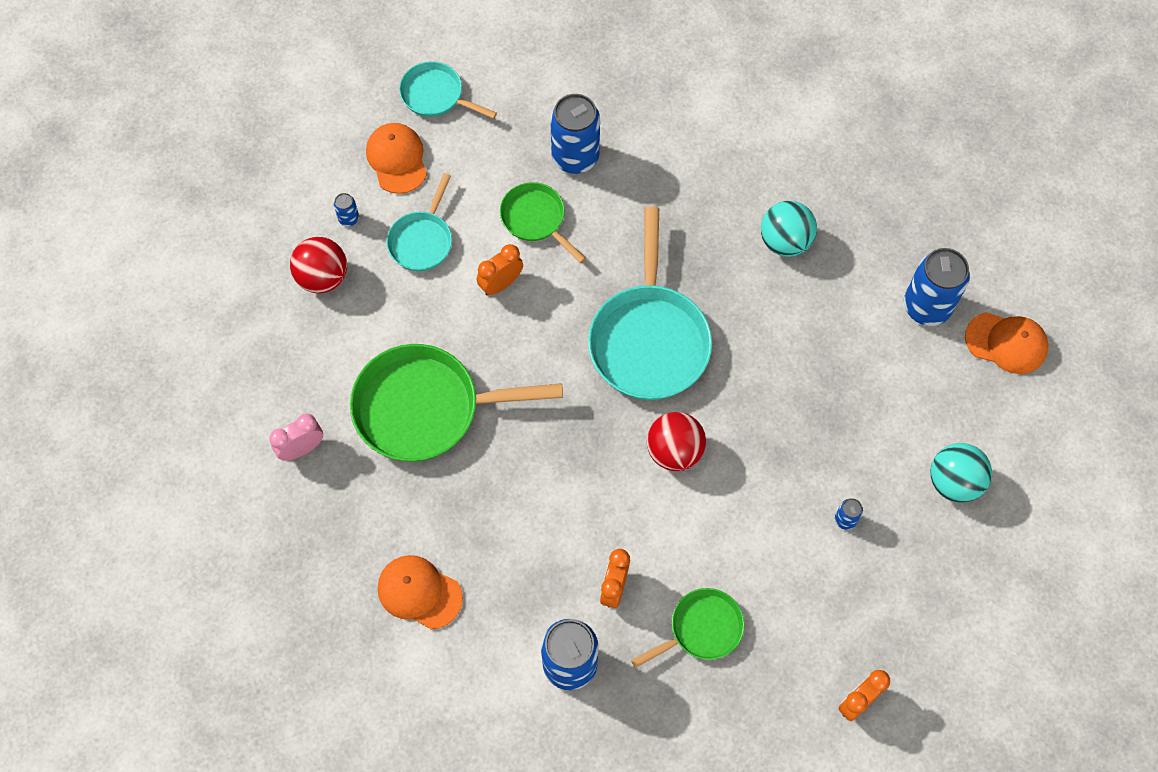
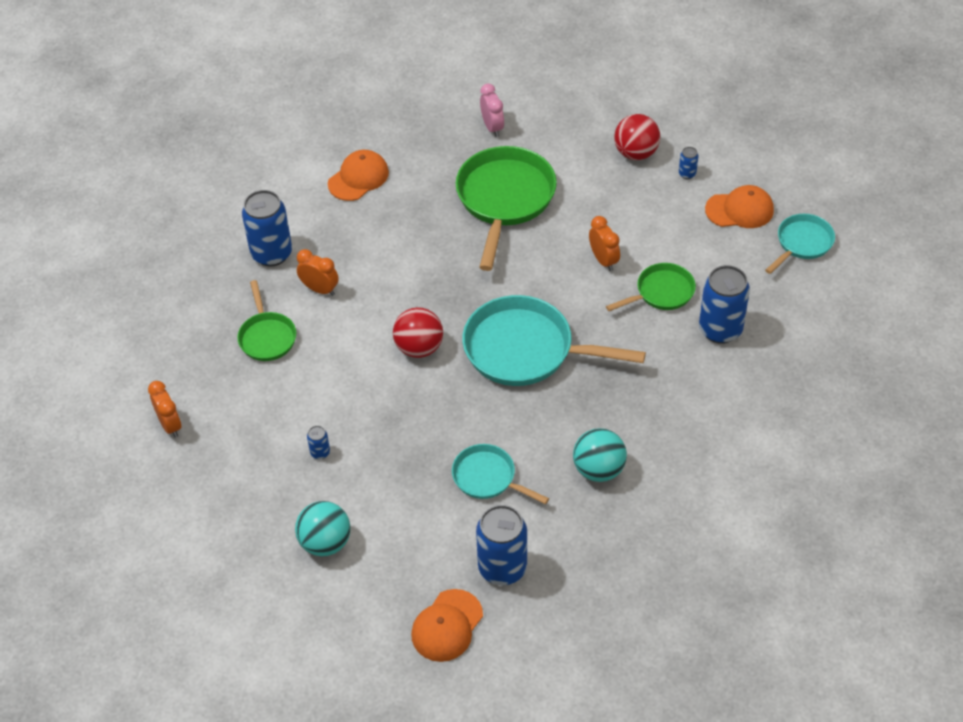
camera: 105 degrees right, 15 degrees down
turquoise pan [387,173,452,271] -> turquoise pan moved to [452,444,549,504]

